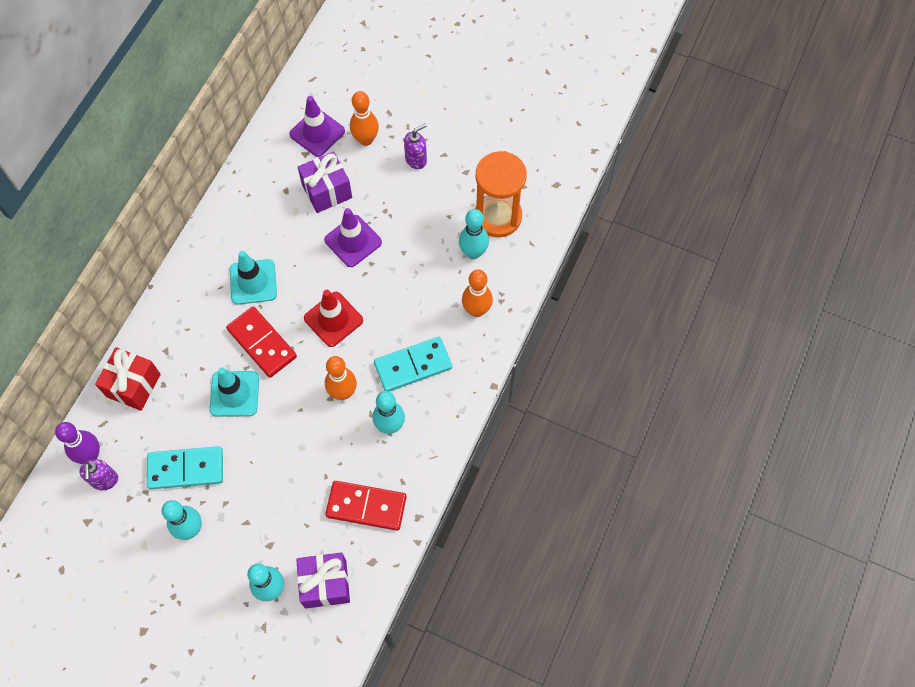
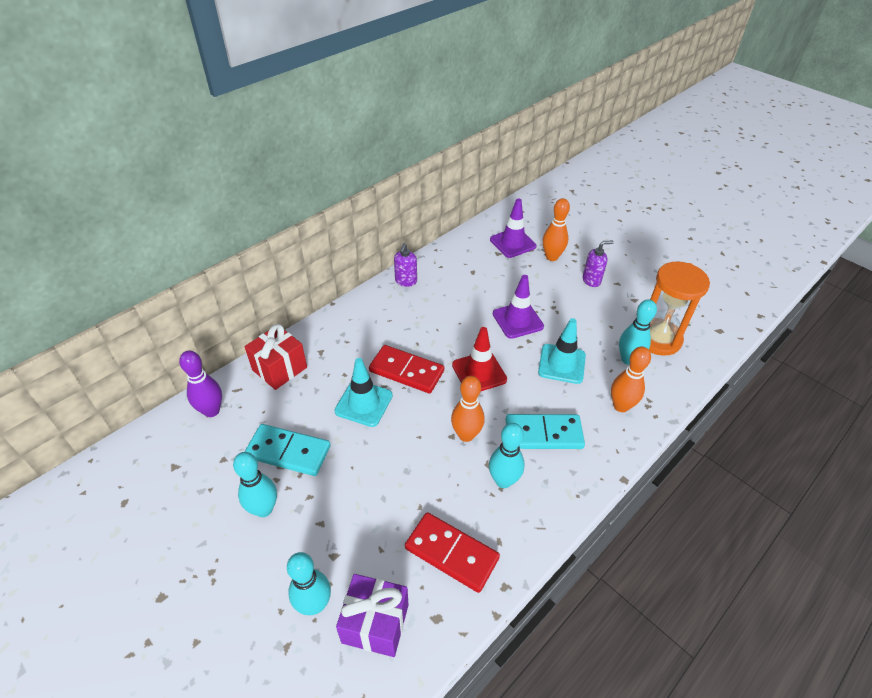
camera: 20 degrees right, 20 degrees down
purple soap dispenser [79,459,118,490] -> purple soap dispenser moved to [394,243,417,287]
red domino [226,306,297,378] -> red domino turned 45 degrees counterclockwise [369,345,444,394]
turquoise traffic cone [229,251,277,305] -> turquoise traffic cone moved to [538,318,586,384]
purple gift [298,151,352,213] -> none

